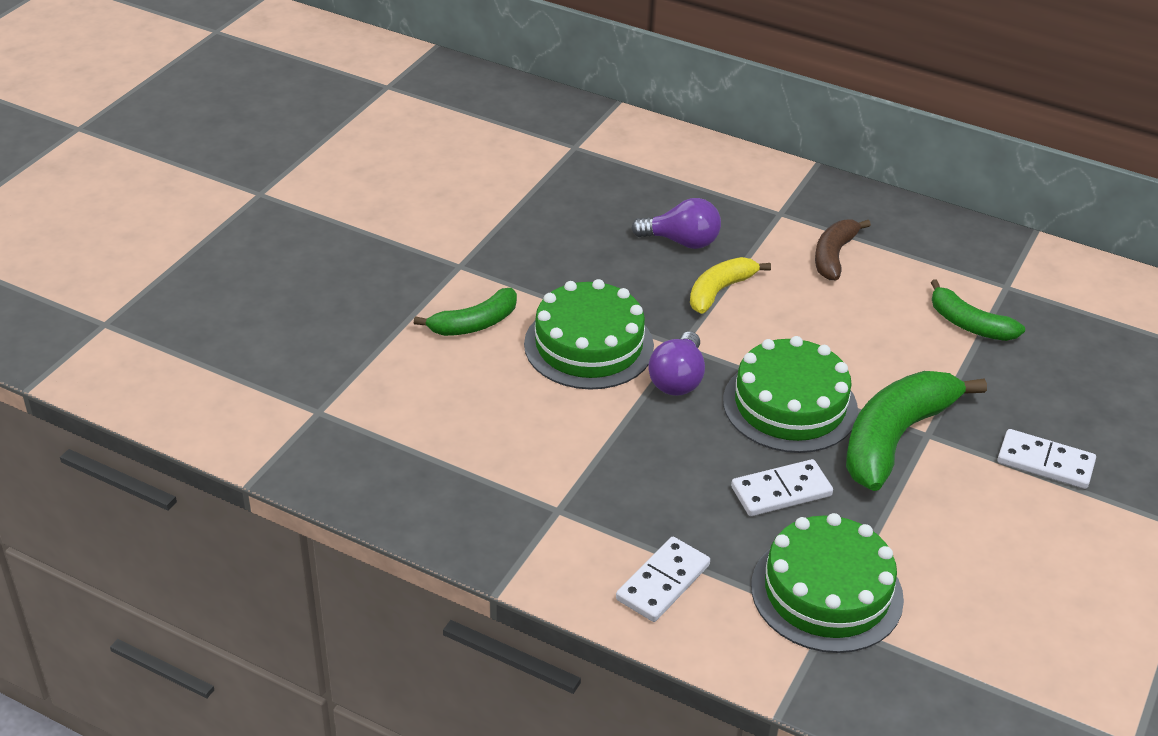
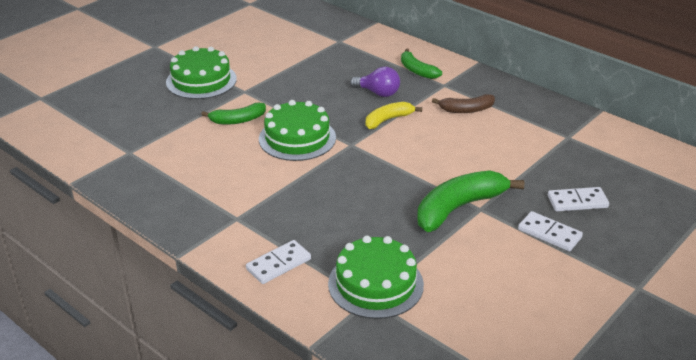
camera: 15 degrees right, 5 degrees down
purple light bulb [648,331,705,396] -> none
green cake [723,336,858,453] -> green cake moved to [166,46,237,99]
white domino [731,459,833,516] -> white domino moved to [548,187,609,211]
brown banana [815,219,871,280] -> brown banana turned 135 degrees counterclockwise [432,94,495,113]
green banana [931,279,1025,341] -> green banana moved to [401,48,442,79]

